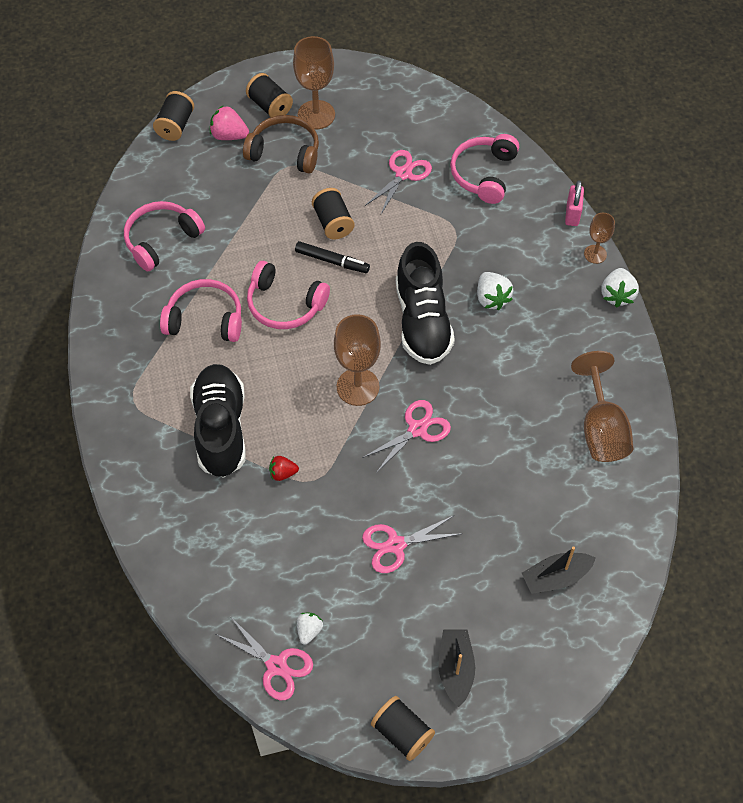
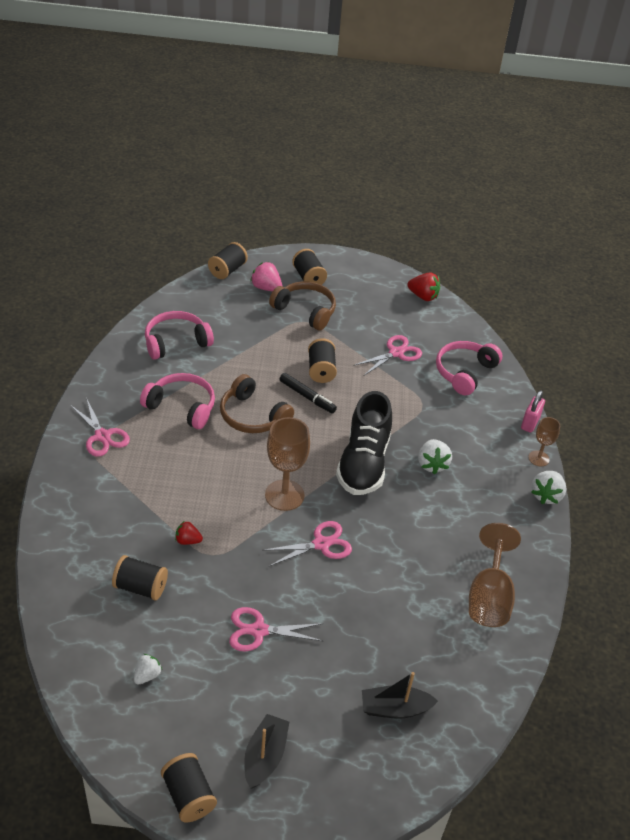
camera: 15 degrees right, 15 degrees down
black shoe [190,364,246,478] -> none
pink scissors [216,616,313,700] -> pink scissors moved to [70,400,130,457]
pink headphones [247,261,330,329] -> brown headphones [220,374,294,433]
brown goblet [293,36,335,129] -> none
none -> black spool [112,555,168,601]
none -> red strawberry [407,272,440,301]

